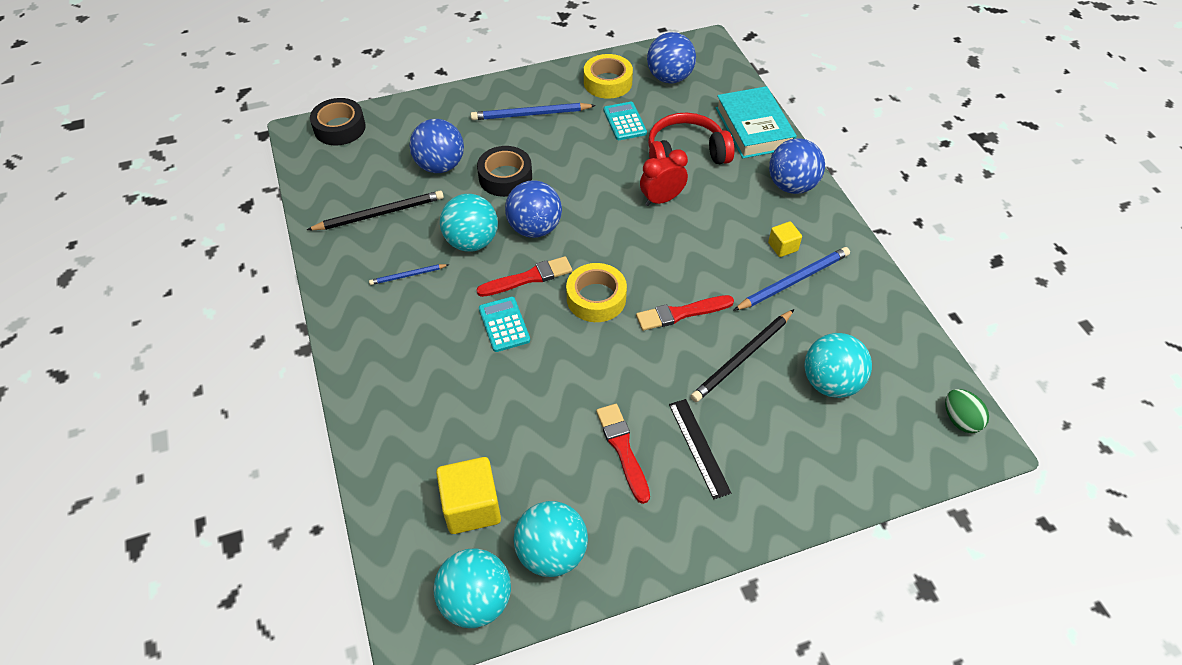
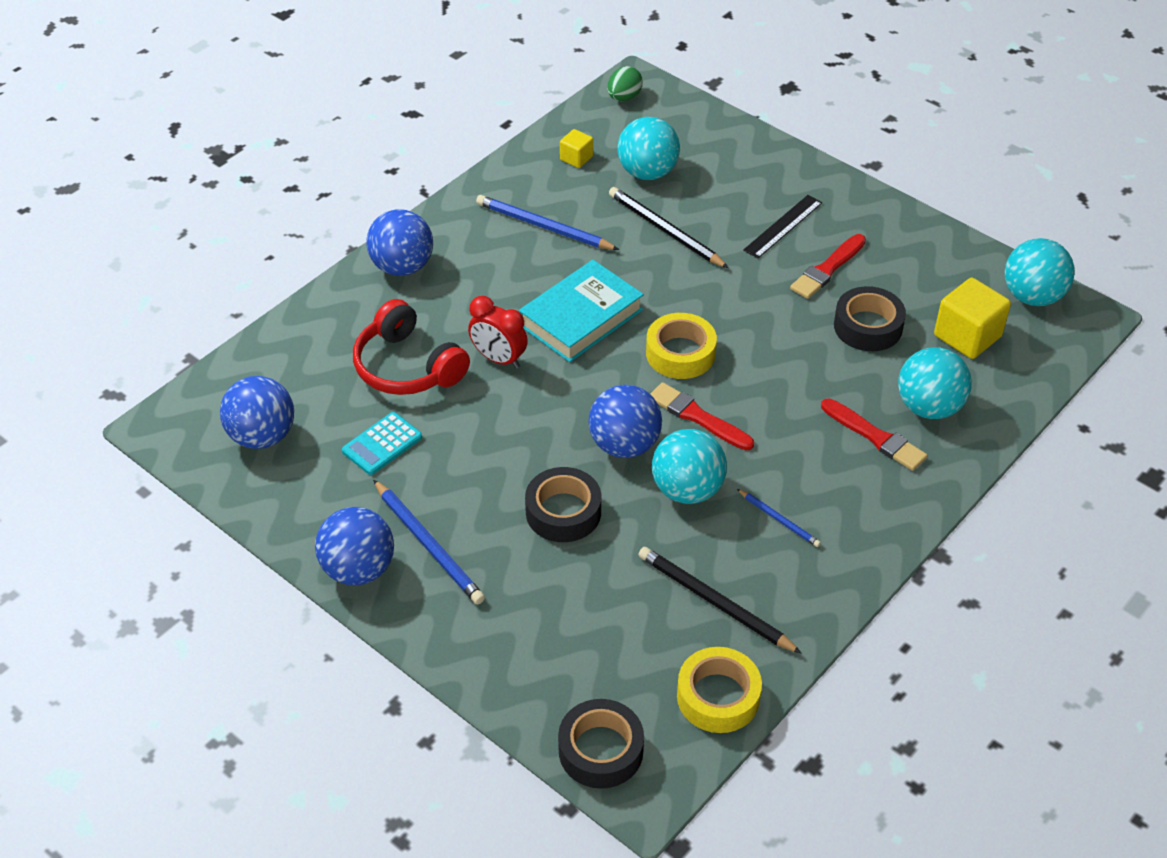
camera: 120 degrees left, 5 degrees down
blue ball [410,119,464,173] -> blue ball moved to [315,507,394,586]
turquoise calculator [479,297,530,352] -> none
turquoise ball [514,501,588,577] -> turquoise ball moved to [898,347,972,419]
yellow tape [584,54,633,99] -> yellow tape moved to [677,647,762,733]
red brush [636,295,734,331] -> red brush moved to [821,398,927,471]
black pencil [691,309,794,402] -> black pencil turned 150 degrees counterclockwise [609,187,729,268]
turquoise book [716,86,797,158] -> turquoise book moved to [519,260,644,362]
yellow cube [768,221,802,257] -> yellow cube moved to [560,129,593,168]
none -> black tape [834,286,906,351]

